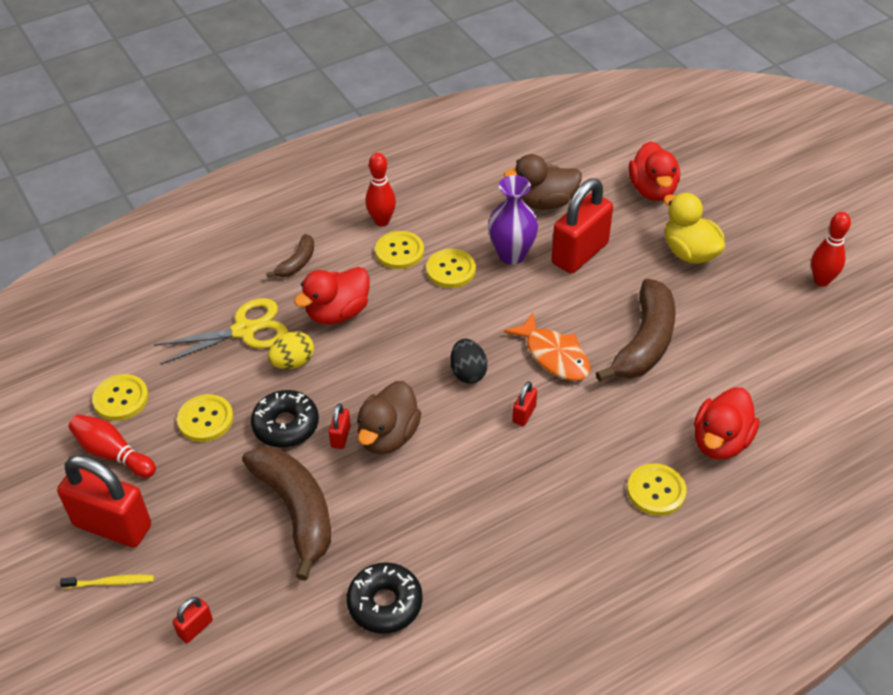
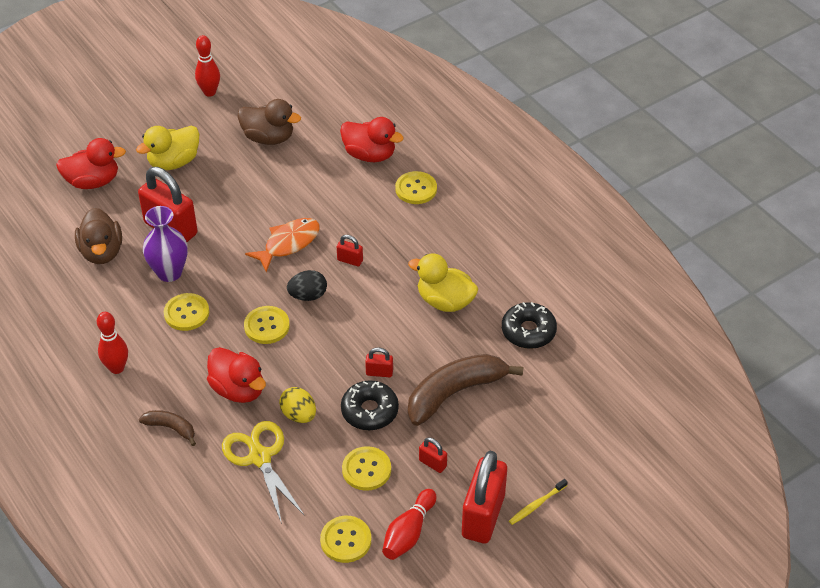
camera: 95 degrees left, 0 degrees up
yellow toothbrush [60,574,154,588] -> yellow toothbrush turned 120 degrees counterclockwise [509,479,568,525]
red padlock [173,597,213,643] -> red padlock moved to [419,437,447,473]
brown duck [357,381,422,455] -> brown duck moved to [237,99,301,145]
yellow button [375,231,424,269] -> yellow button moved to [244,306,290,344]
brown banana [596,279,676,382] -> none
none -> yellow duck [408,254,478,312]

